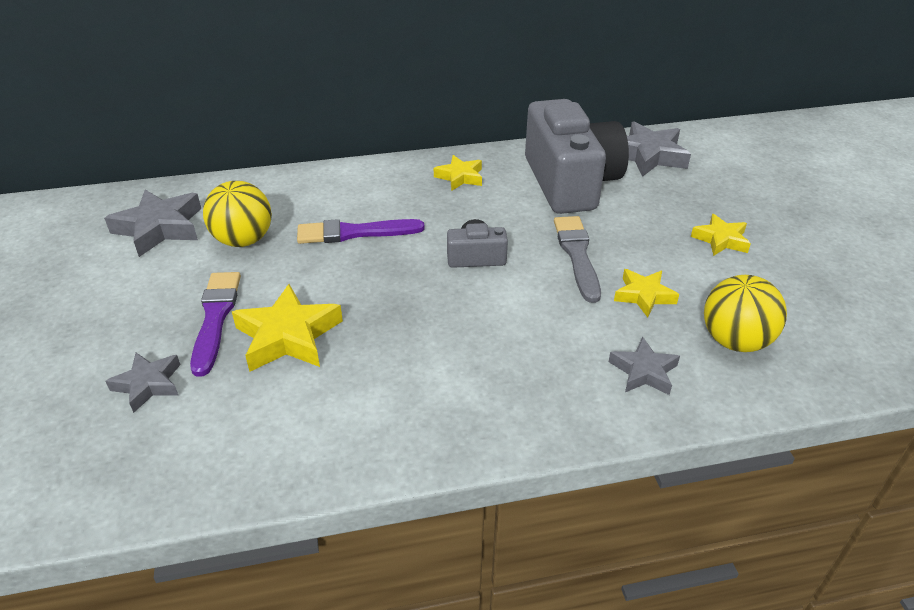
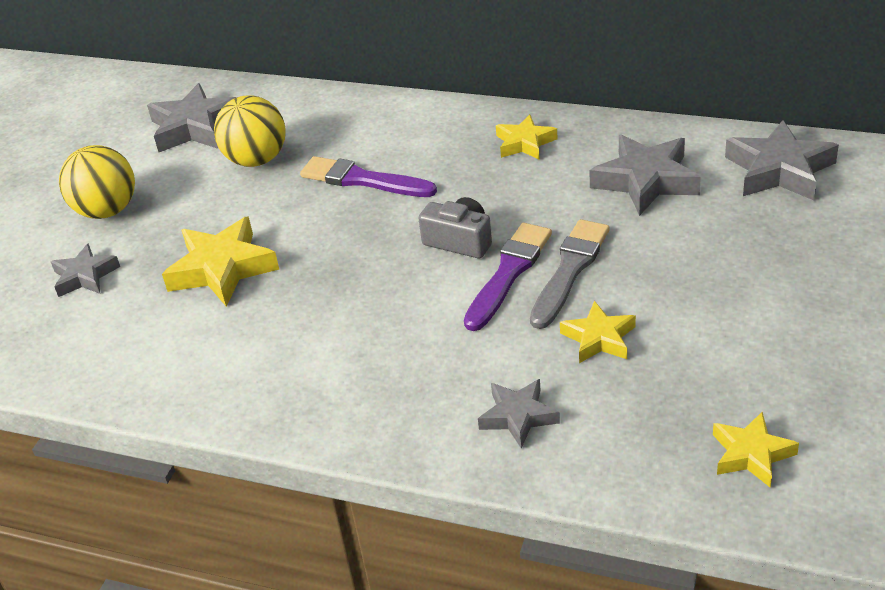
camera: 35 degrees right, 0 degrees up
purple brush [190,272,241,377] -> purple brush moved to [464,223,552,331]
grey camera [525,99,629,214] -> grey star [590,134,701,216]
yellow star [691,214,751,256] -> yellow star moved to [713,412,799,488]
yellow ball [704,275,787,352] -> yellow ball moved to [59,145,135,219]

